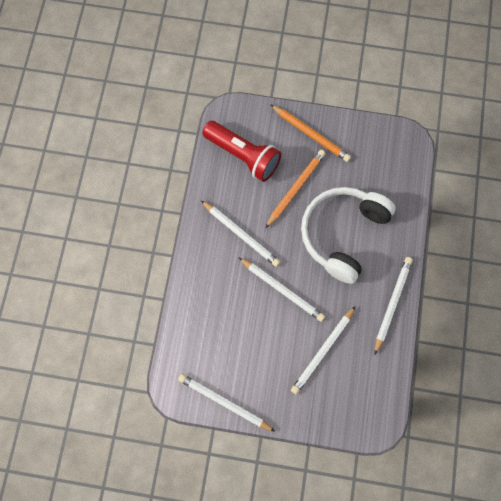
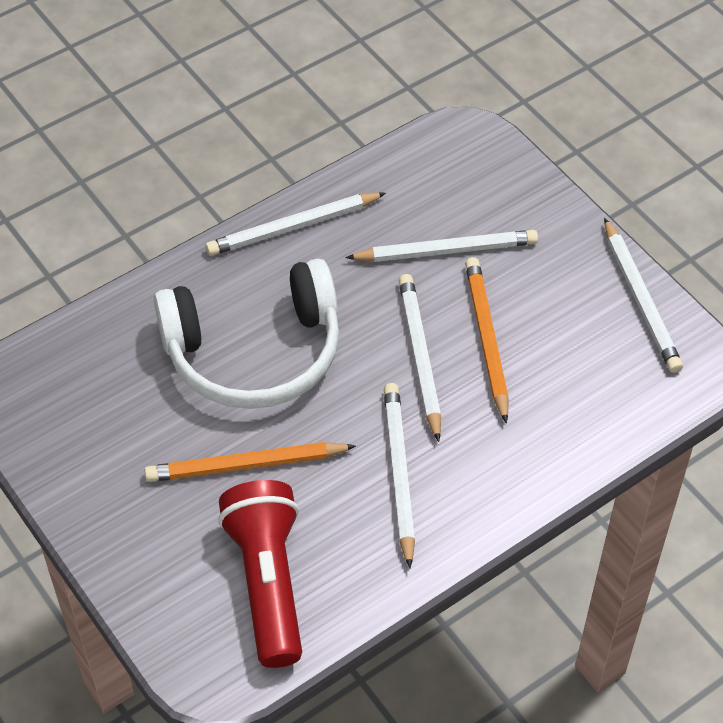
camera: 135 degrees left, 20 degrees down
orange pencil [270,104,351,162] -> orange pencil moved to [465,257,509,424]

